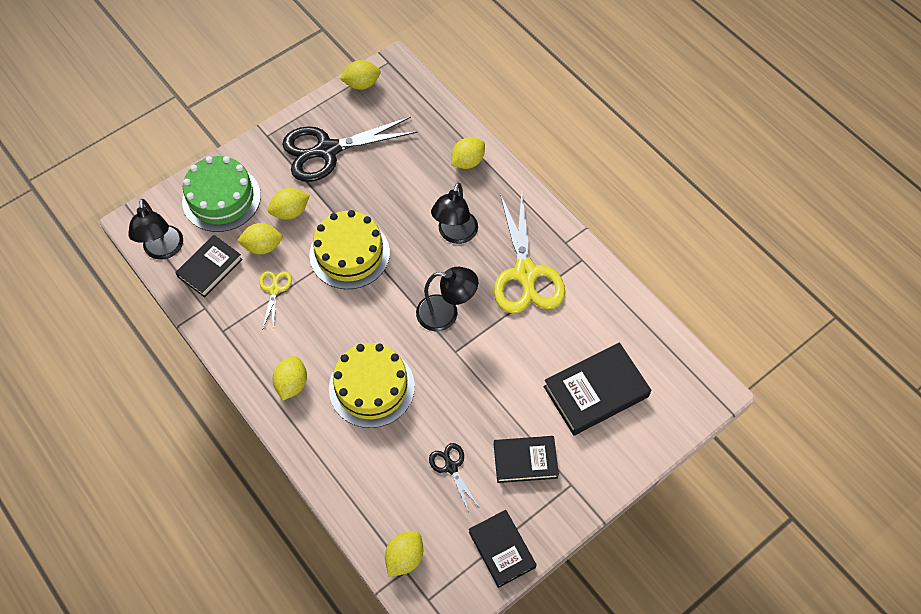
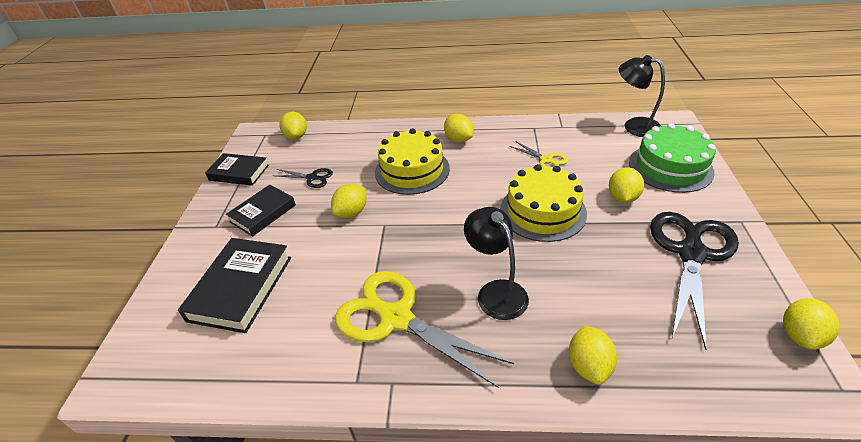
camera: 135 degrees right, 20 degrees down
black book [175,235,243,298] -> none
yellow lemon [237,223,283,254] -> yellow lemon moved to [331,184,367,218]
black lamp [416,267,478,331] -> none

